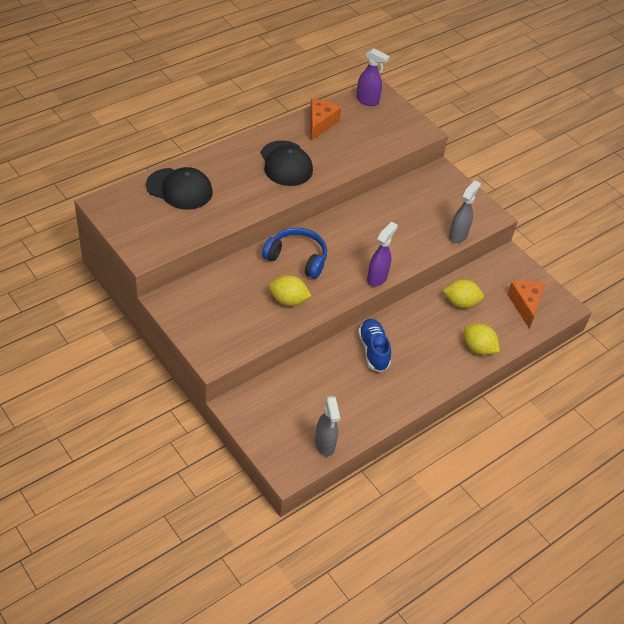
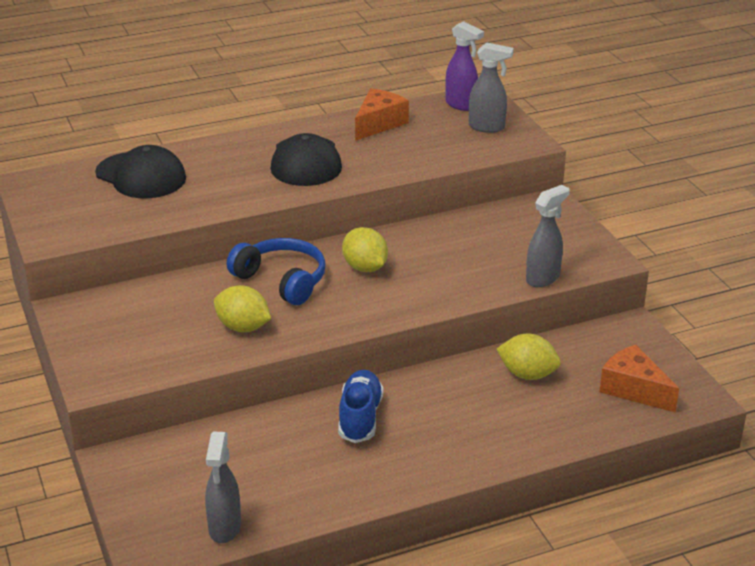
camera: 20 degrees right, 15 degrees down
purple spray bottle [367,222,398,287] -> none
yellow lemon [464,324,500,355] -> yellow lemon moved to [342,227,388,272]
orange cheese [507,281,545,329] -> orange cheese turned 60 degrees counterclockwise [599,345,679,413]
none -> grey spray bottle [469,42,513,133]

